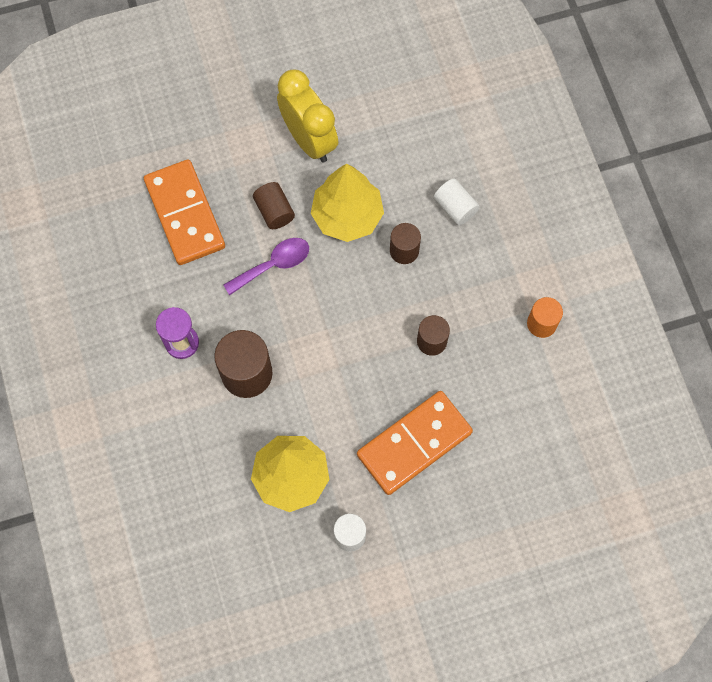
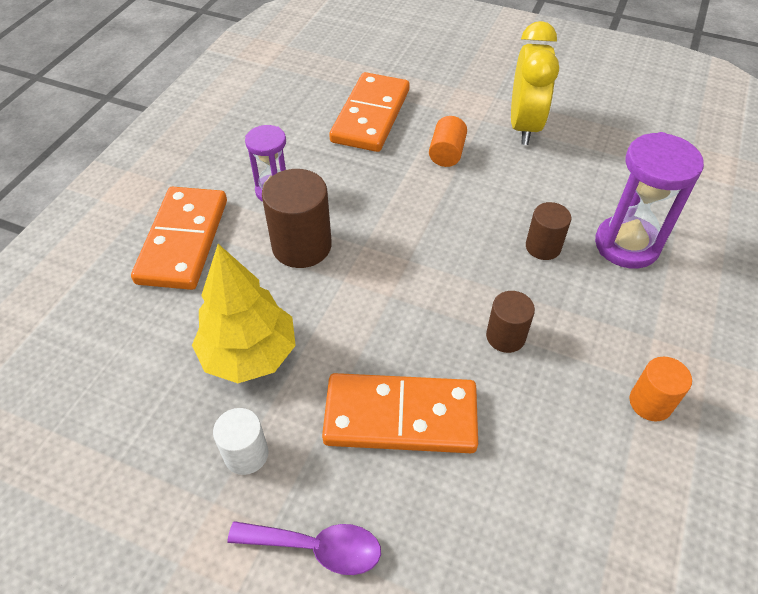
camera: 40 degrees right, 20 degrees down
purple spoon [223,238,309,295] -> purple spoon moved to [227,521,381,575]
brown cylinder [253,182,295,229] -> orange cylinder [429,116,467,167]
yellow tree [311,163,384,242] -> none
white cylinder [434,178,480,225] -> purple hourglass [595,132,704,269]
none -> orange domino [131,187,227,290]

